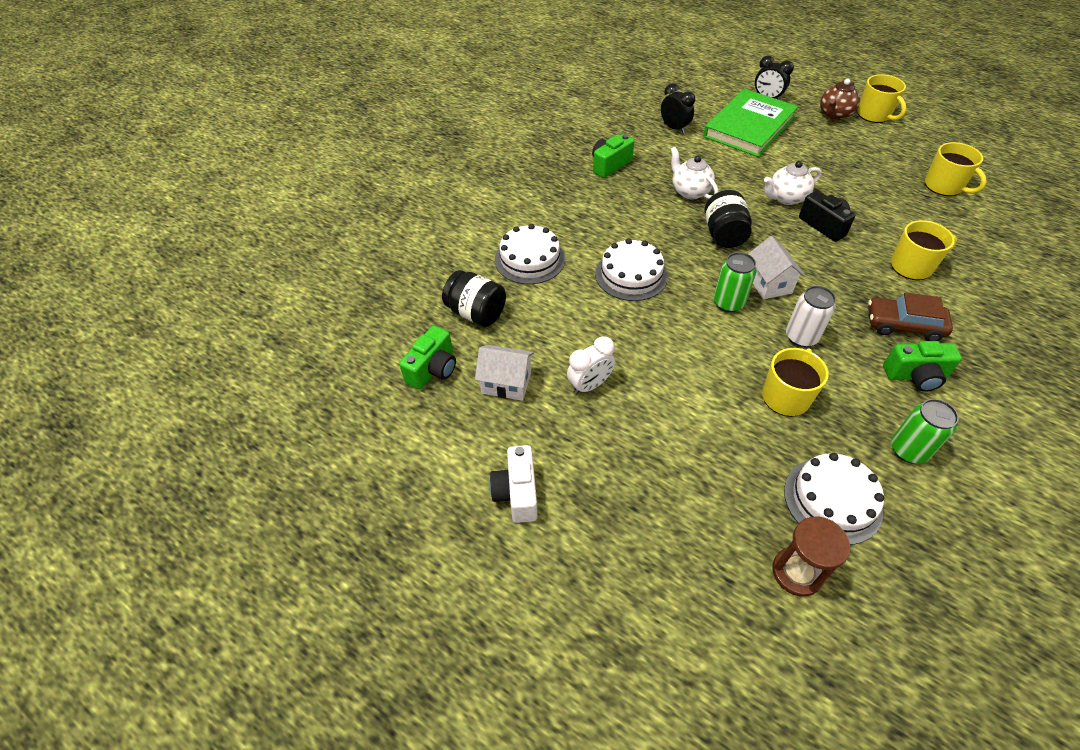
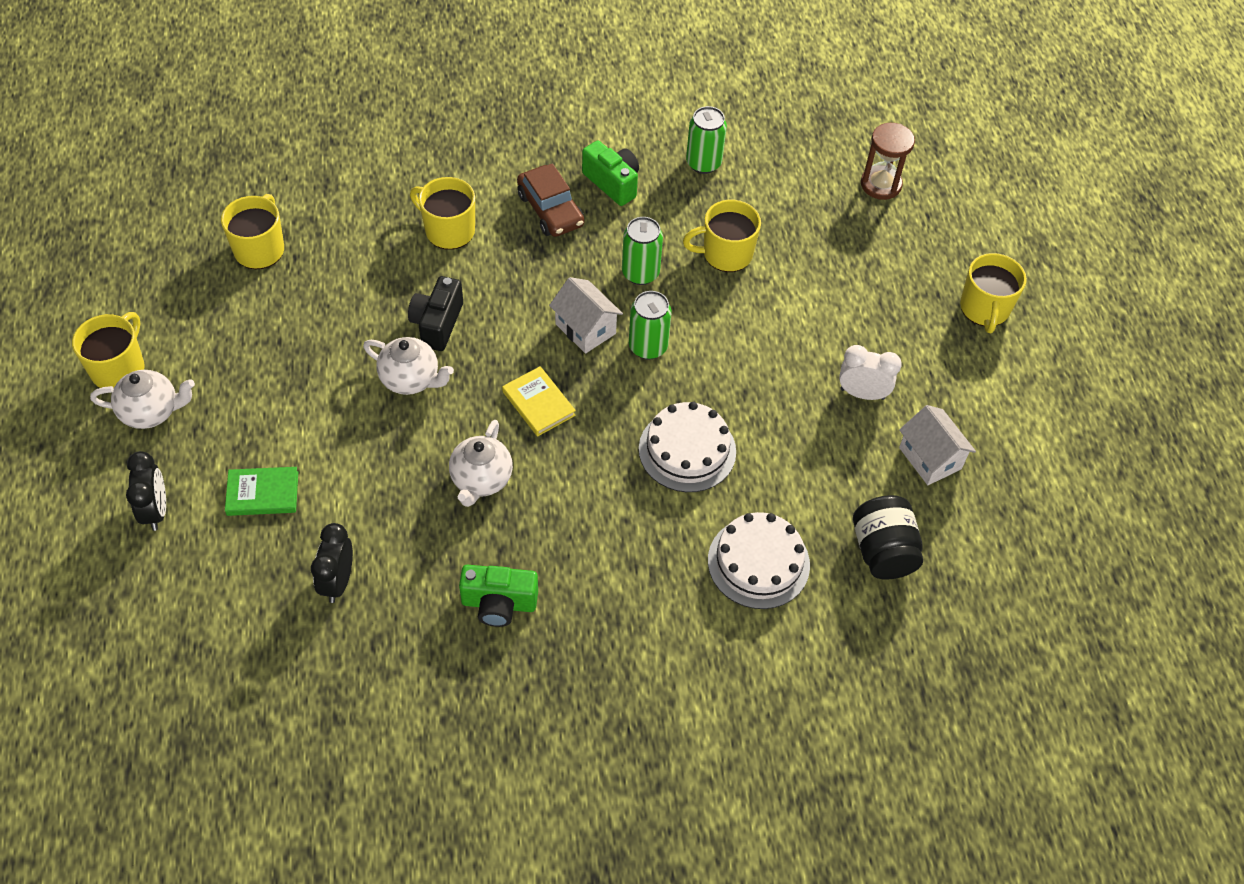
camera: 135 degrees left, 5 degrees up
green camera [399,325,456,390] -> none
white camera [489,445,538,523] -> none
green book [703,89,798,157] -> green book [225,467,298,516], size x0.47
black jar [705,190,752,248] -> yellow book [502,366,576,436]
white house [748,236,805,299] -> white house turned 75 degrees counterclockwise [549,277,623,354]
white cake [784,453,884,545] -> none
white can [786,286,836,347] -> green can [622,217,663,285]
brown teapot [820,79,860,120] -> white teapot [90,370,195,429]
none -> yellow mug [960,253,1027,333]

